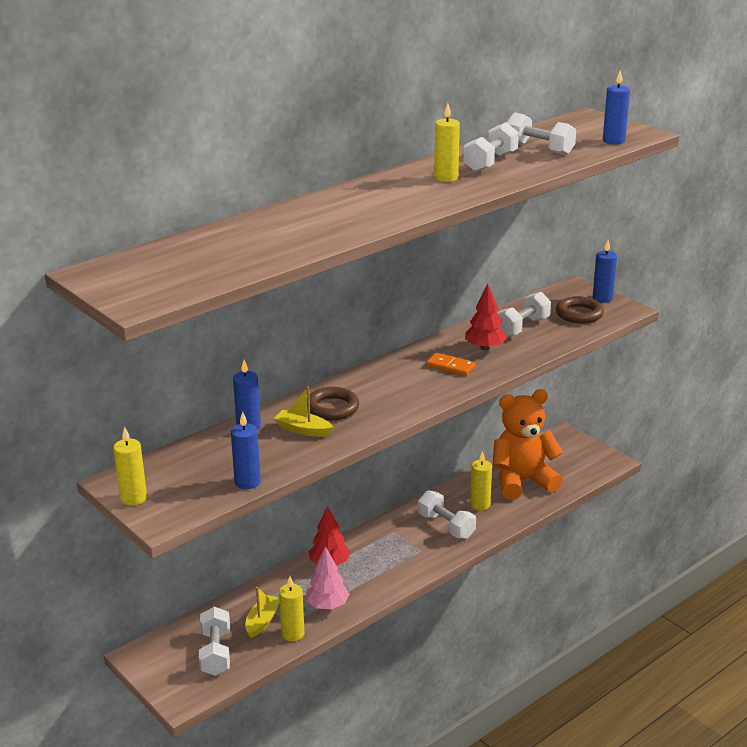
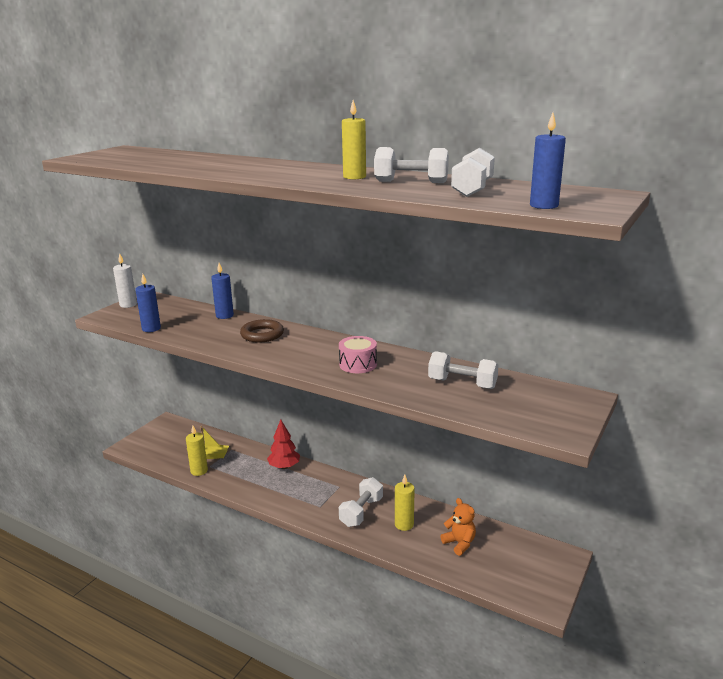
camera: 70 degrees right, 5 degrees down
yellow candle [113,427,147,506] -> white candle [113,253,137,308]
white dumbbell [199,607,230,676] -> none
yellow boat [274,386,333,437] -> none
pink tree [306,546,350,610] -> none
orange domino [426,353,476,376] -> pink drum [339,336,377,373]
red tree [465,284,507,350] -> none
orange teddy bear [493,389,563,500] -> orange teddy bear [440,498,476,556], size x0.48
brown ring [556,296,604,324] -> none
blue candle [593,240,617,303] -> none

